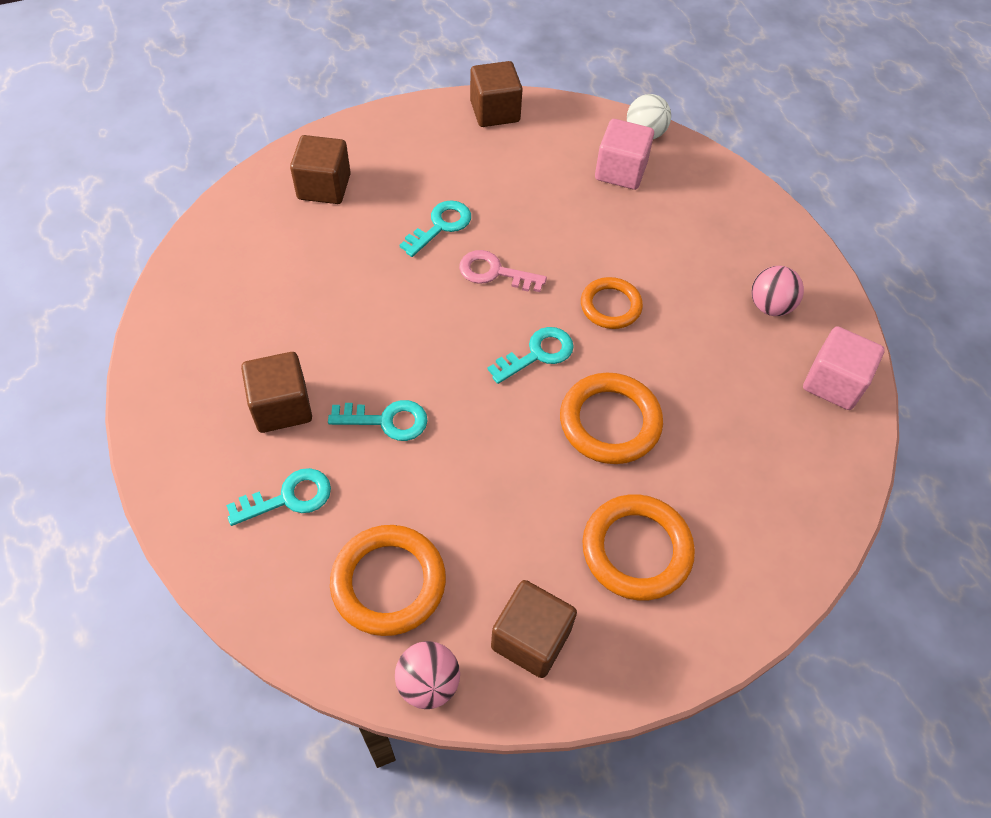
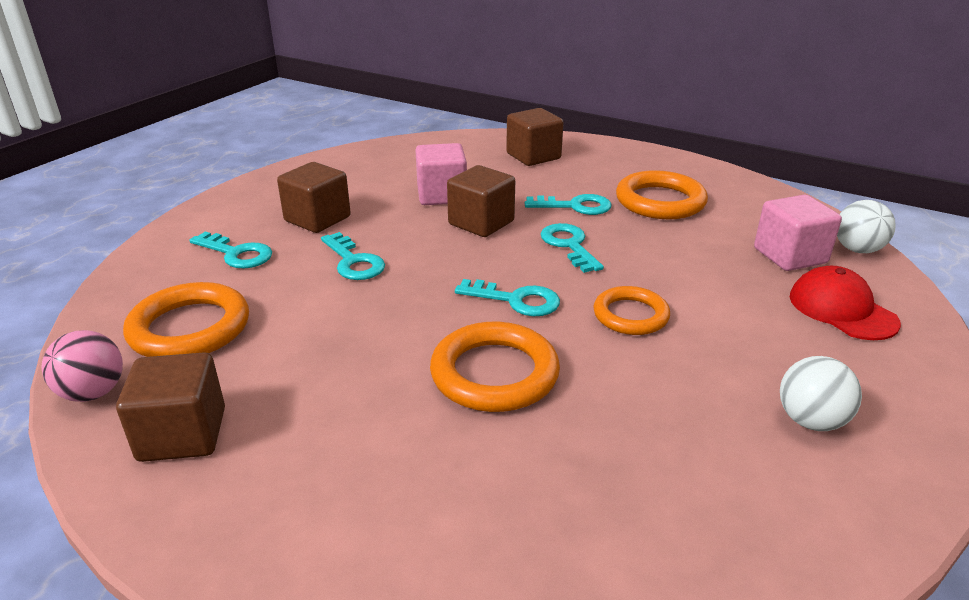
camera: 55 degrees right, 25 degrees down
pink key [459,250,547,292] -> turquoise key [541,223,604,273]
brown cube [470,61,523,127] -> brown cube moved to [447,165,515,237]
orange ring [582,494,695,601] -> orange ring moved to [616,170,708,219]
pink ball [751,266,804,316] -> white ball [780,356,862,431]
pink cube [803,326,885,410] -> pink cube moved to [415,143,467,205]
none -> red cap [790,266,901,340]

